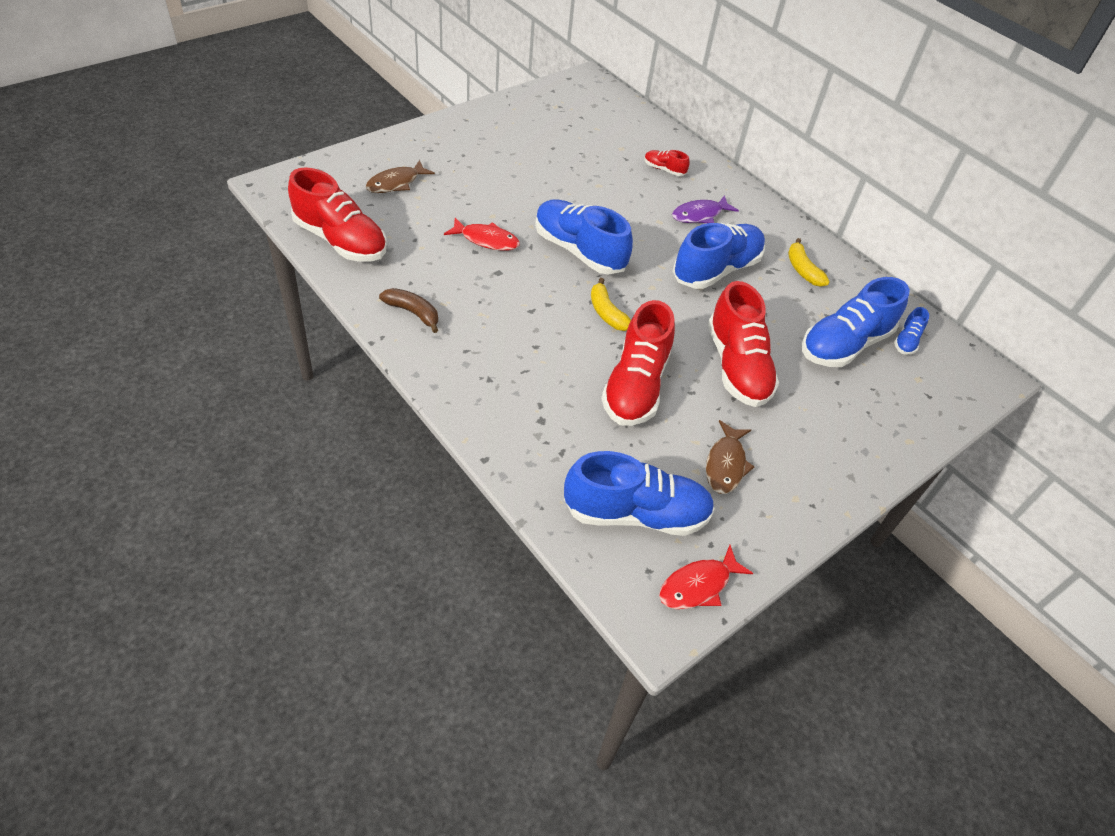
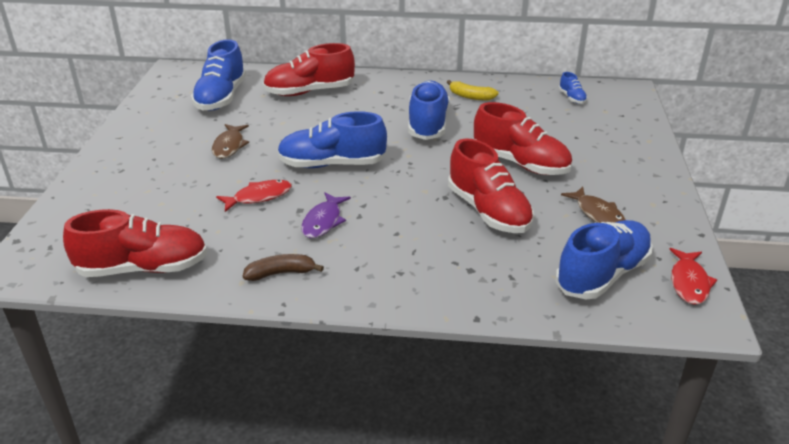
camera: 40 degrees left, 15 degrees down
brown fish [365,160,435,193] -> brown fish moved to [212,124,249,159]
yellow banana [591,278,631,331] -> none
red shoe [644,150,690,176] -> red shoe [263,43,355,96], size x2.21
purple fish [672,195,739,223] -> purple fish moved to [301,192,351,238]
blue shoe [802,277,910,367] -> blue shoe moved to [191,39,246,111]

